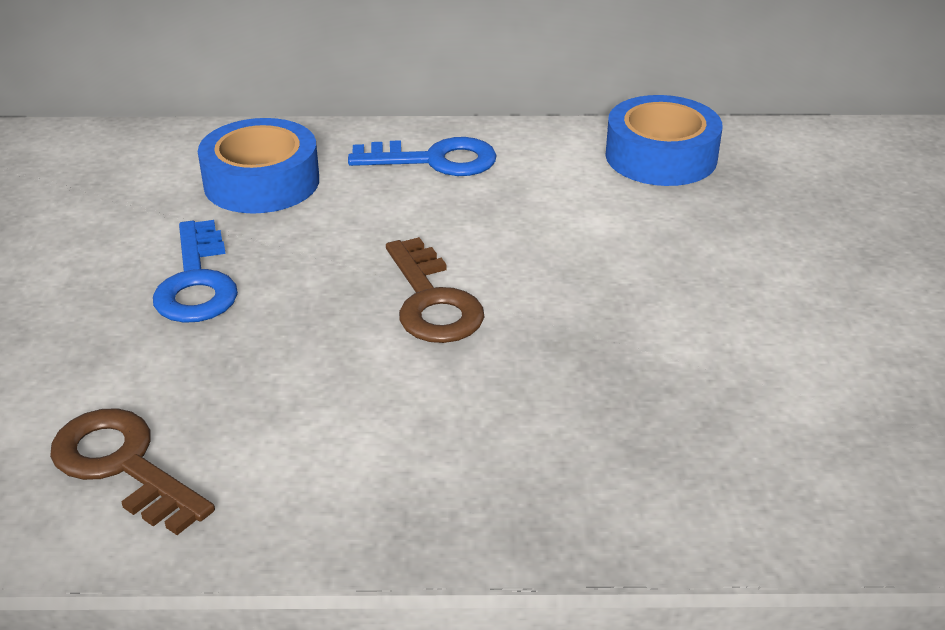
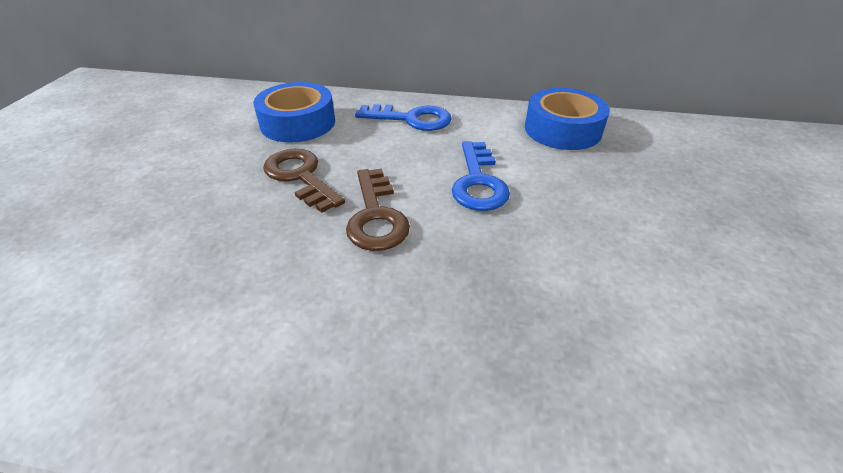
camera: 10 degrees right, 5 degrees up
brown key [50,408,215,535] -> brown key moved to [263,149,345,213]
blue key [153,220,238,323] -> blue key moved to [452,141,510,211]

